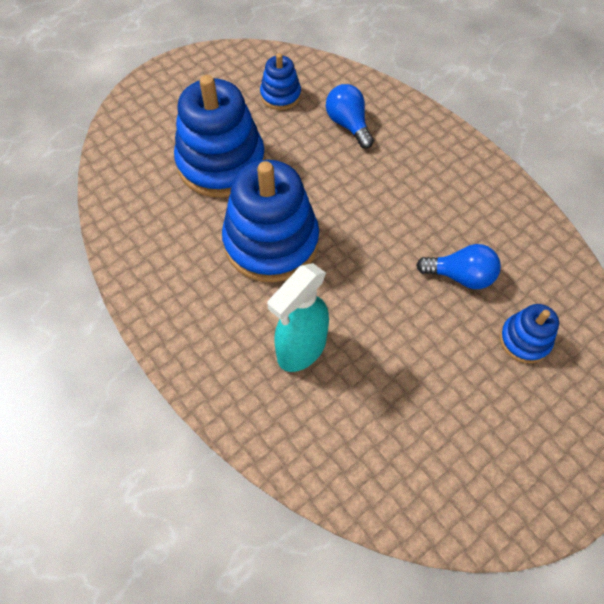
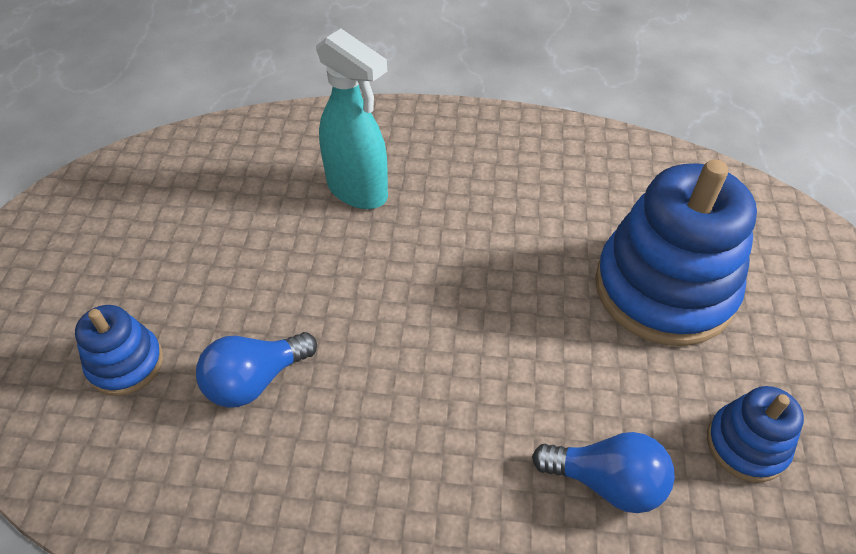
camera: 135 degrees right, 10 degrees down
blue stacking toy [222,160,319,282] -> none
turquoise spray bottle [267,263,329,372] -> turquoise spray bottle turned 135 degrees clockwise [316,29,388,209]

